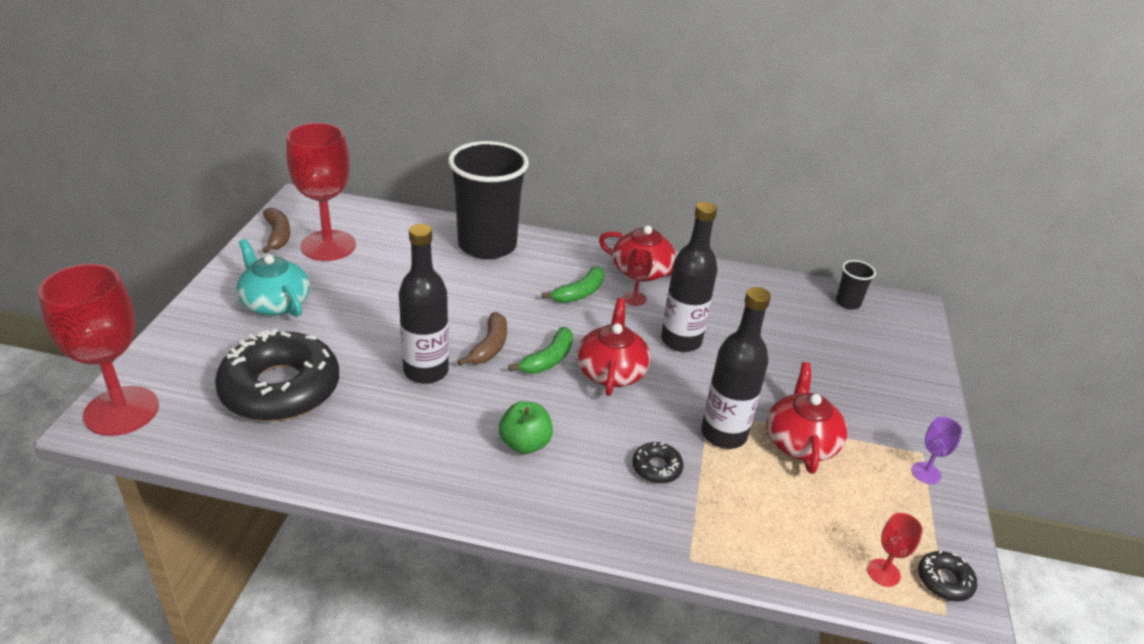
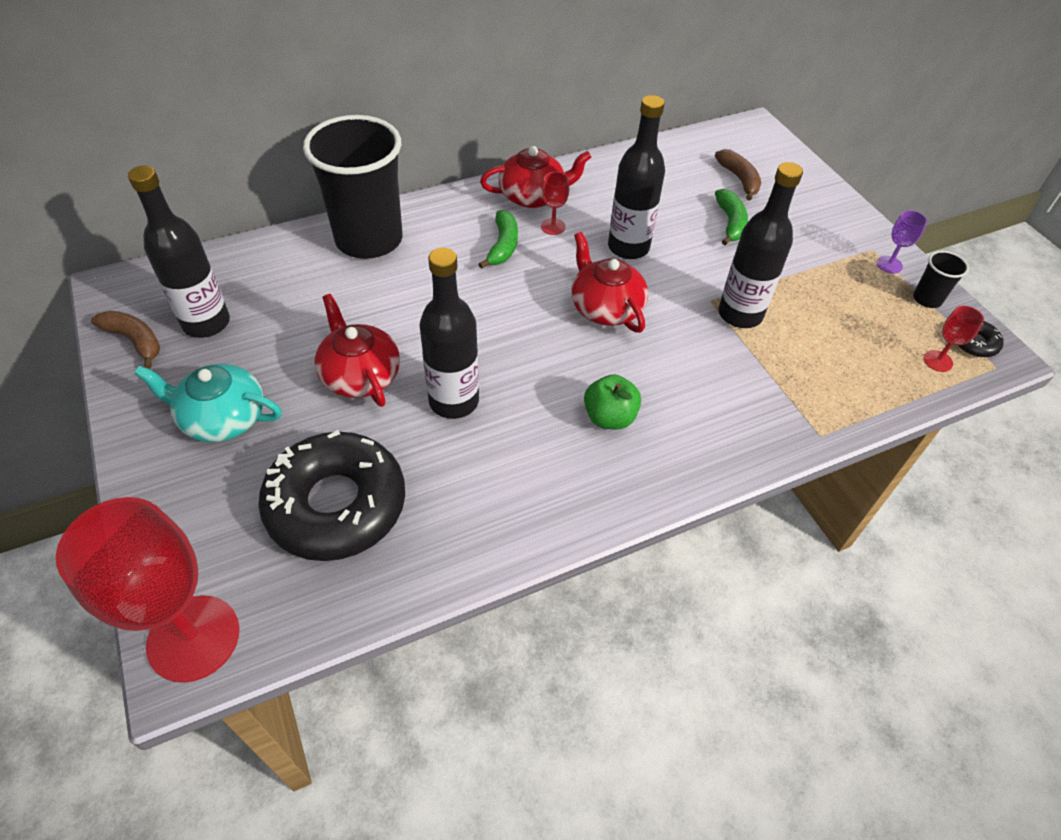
camera: 35 degrees left, 15 degrees up
red goblet [286,123,356,261] -> black bottle [128,166,230,338]
brown banana [458,312,507,366] -> brown banana moved to [715,149,761,201]
green banana [508,327,573,374] -> green banana moved to [715,189,748,245]
black donut [632,442,683,484] -> none
red teapot [766,362,848,474] -> red teapot moved to [315,294,400,407]
black cup [836,260,876,309] -> black cup moved to [913,251,969,308]

